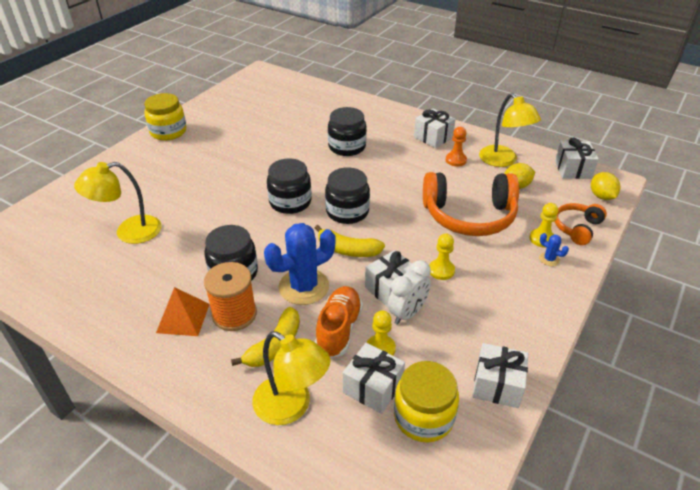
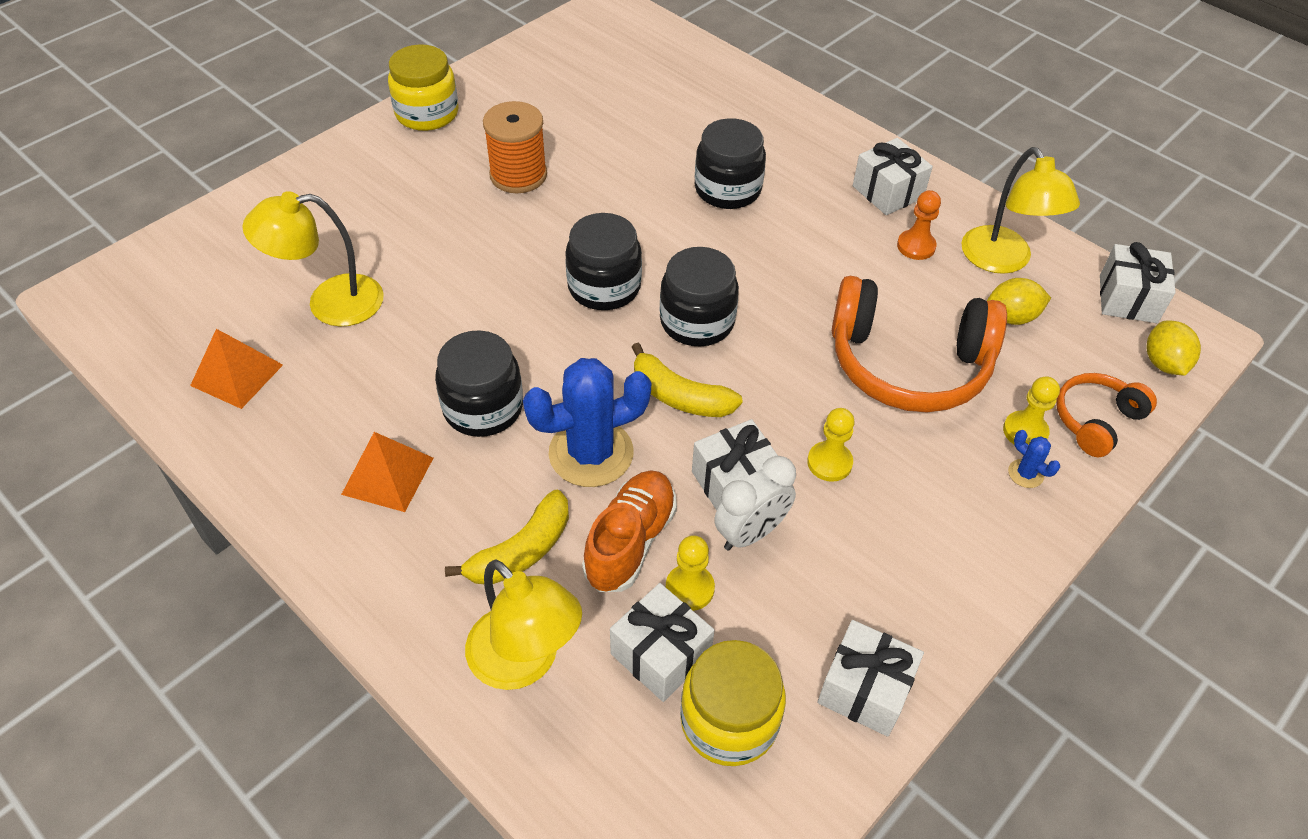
camera: 10 degrees right, 10 degrees up
orange spool [204,262,257,331] -> orange spool moved to [483,101,547,193]
none -> orange pyramid [190,329,283,409]

